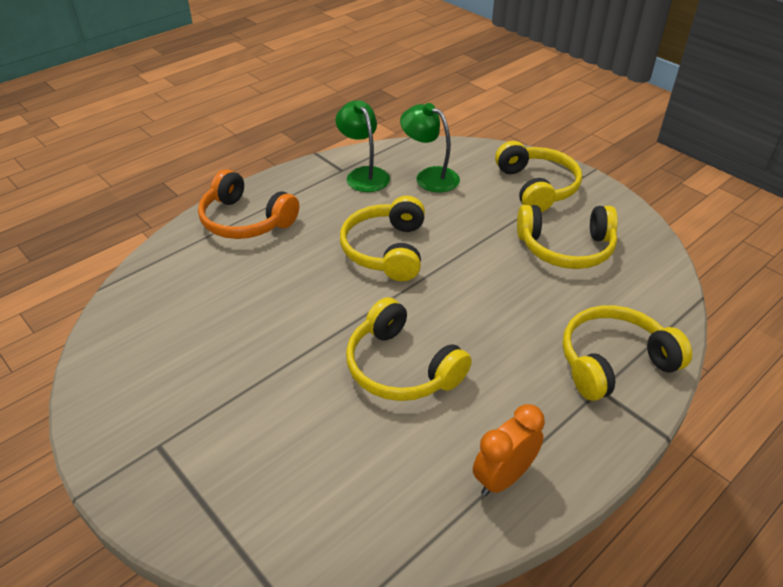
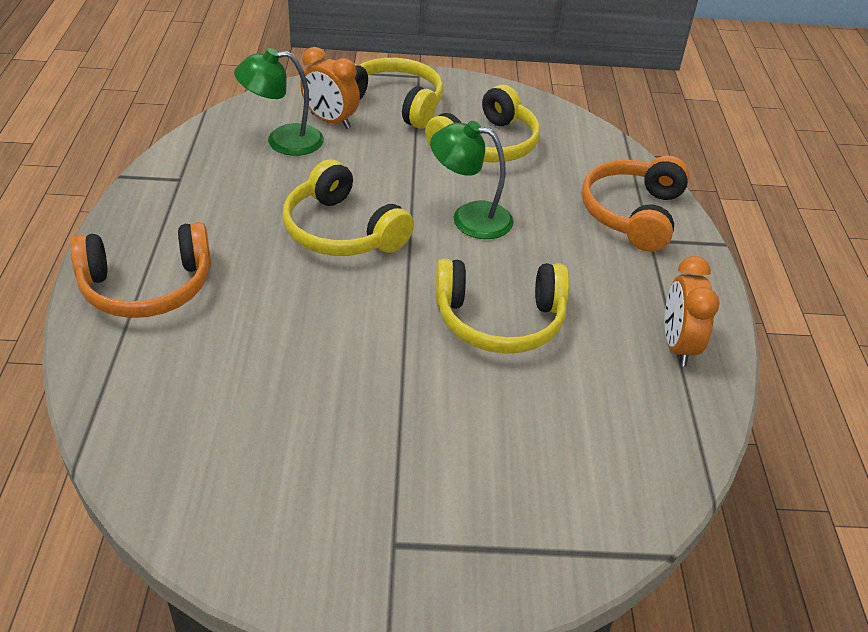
camera: 50 degrees left, 0 degrees up
green lamp [335,100,390,192] -> green lamp moved to [430,121,514,239]
yellow headphones [563,305,692,401] -> orange headphones [582,155,690,252]
none -> orange clock [300,47,360,129]

